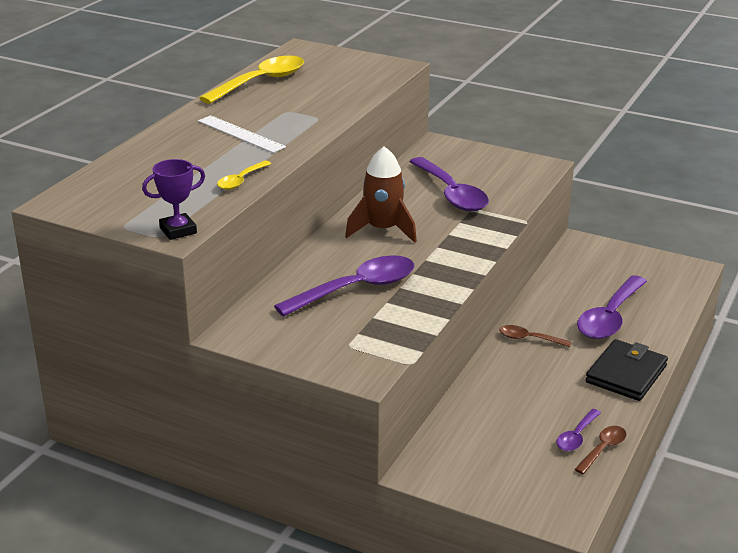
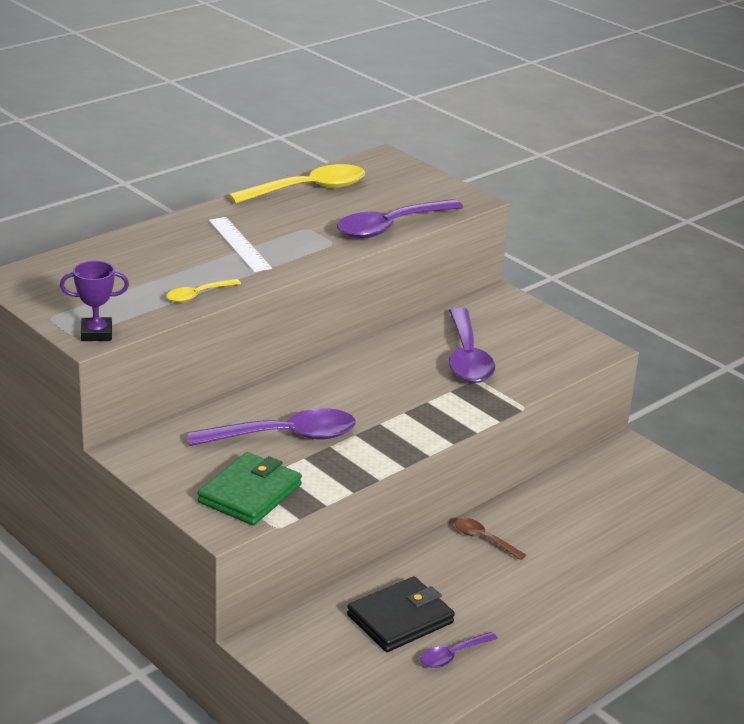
camera: 20 degrees right, 0 degrees up
brown rocket [345,146,417,243] -> none
brown spoon [575,426,627,474] -> none
purple spoon [577,275,647,339] -> purple spoon moved to [337,199,463,239]
black wallet [586,339,668,401] -> black wallet moved to [347,576,455,652]
none -> green wallet [198,452,302,525]

